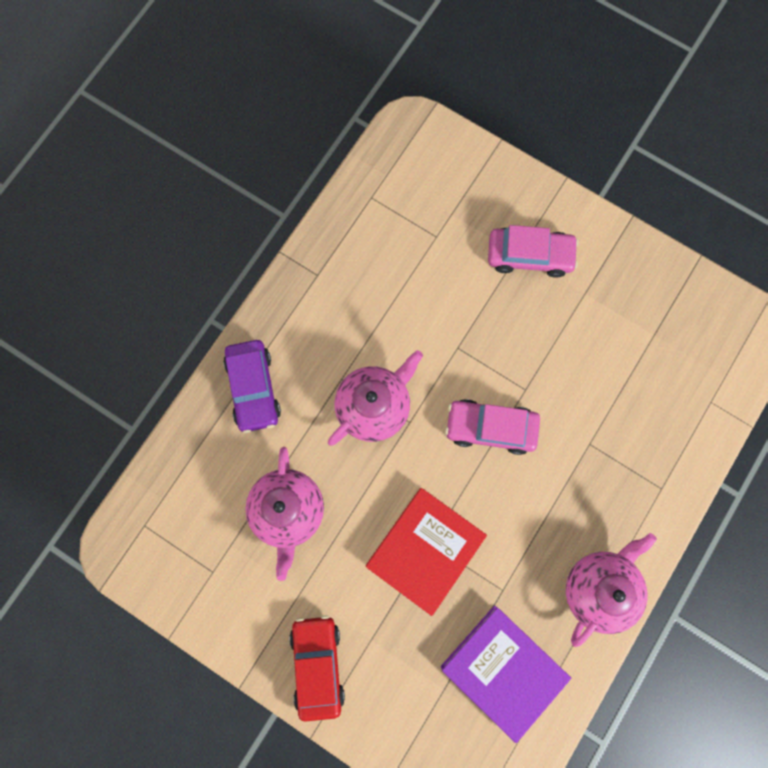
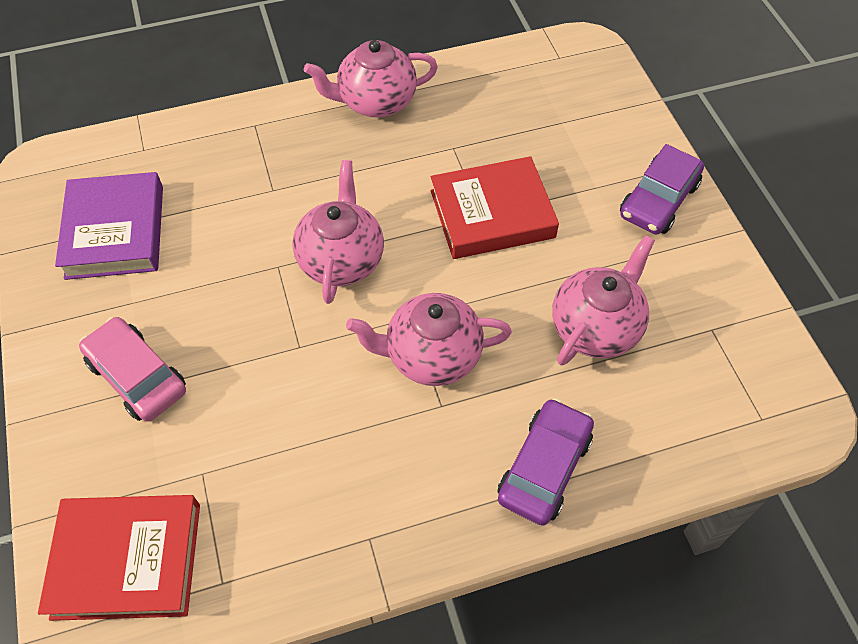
camera: 140 degrees left, 20 degrees down
red car [290,616,345,722] -> purple car [620,144,704,234]
purple book [441,605,571,743] -> purple book moved to [55,172,163,280]
pink car [445,399,540,455] -> pink teapot [292,160,384,304]
none -> red book [38,495,200,621]

